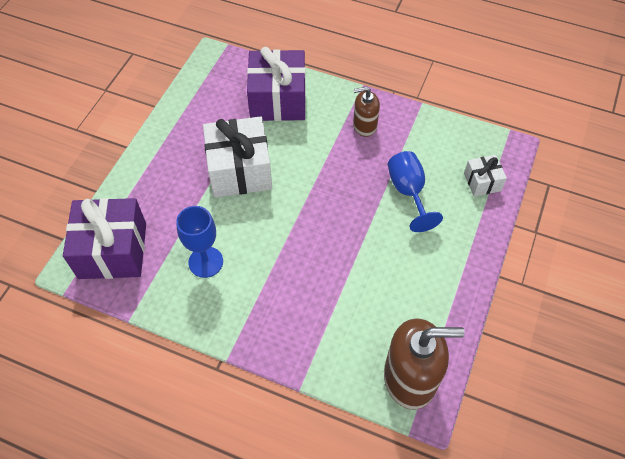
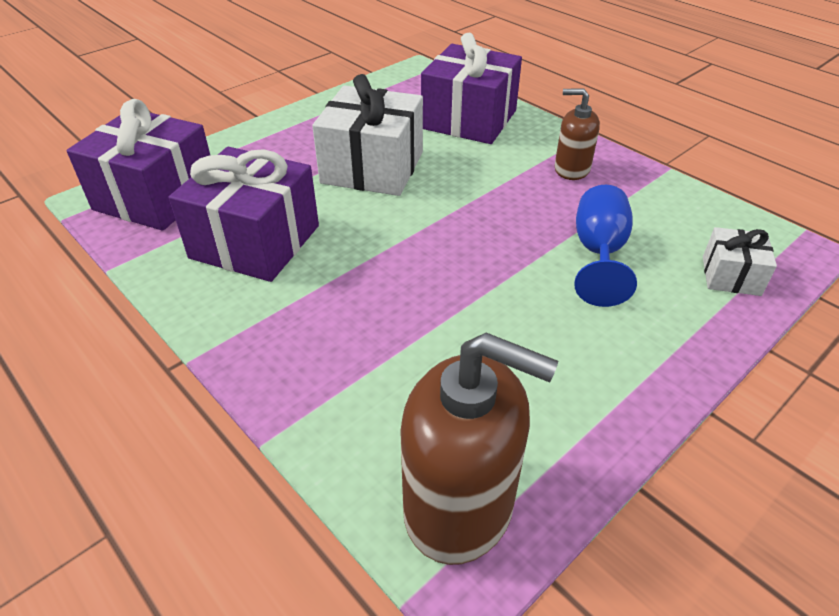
camera: 25 degrees right, 15 degrees down
blue goblet [176,206,223,278] -> purple gift [169,147,319,282]

